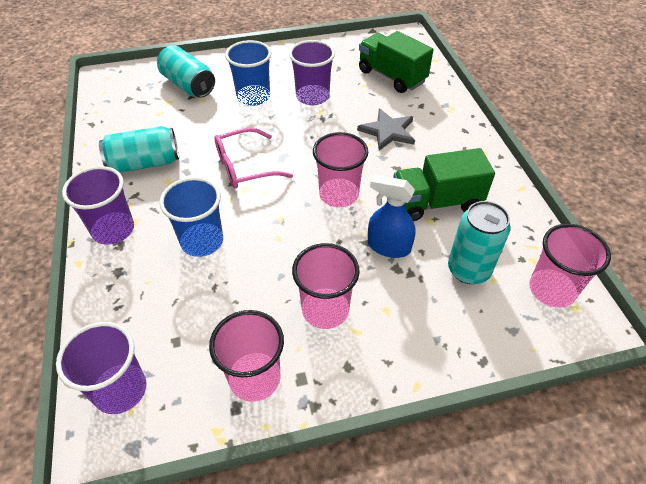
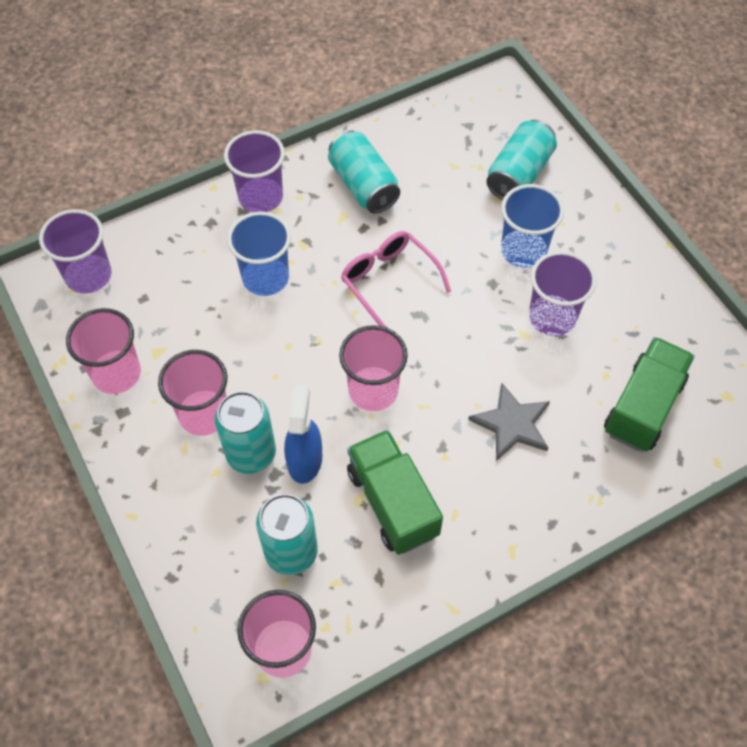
camera: 75 degrees right, 10 degrees up
none -> turquoise can [215,391,276,474]

